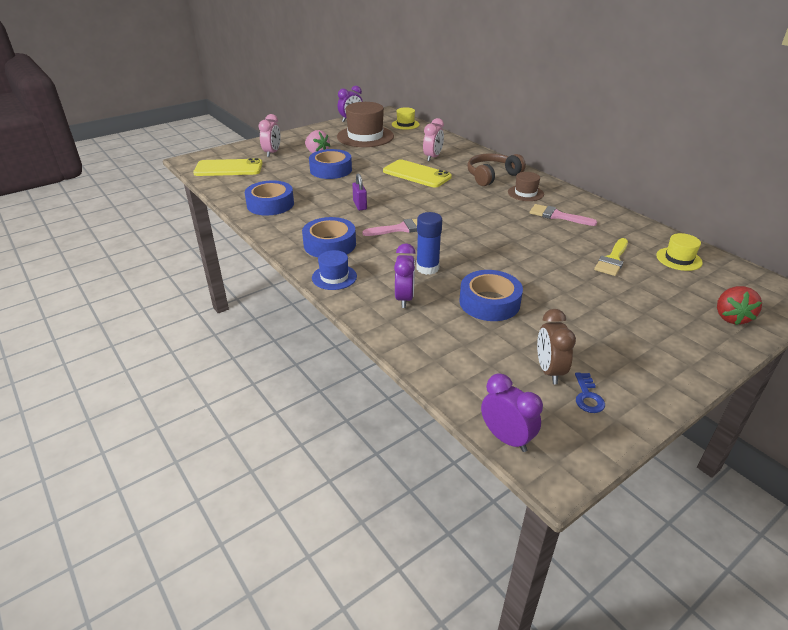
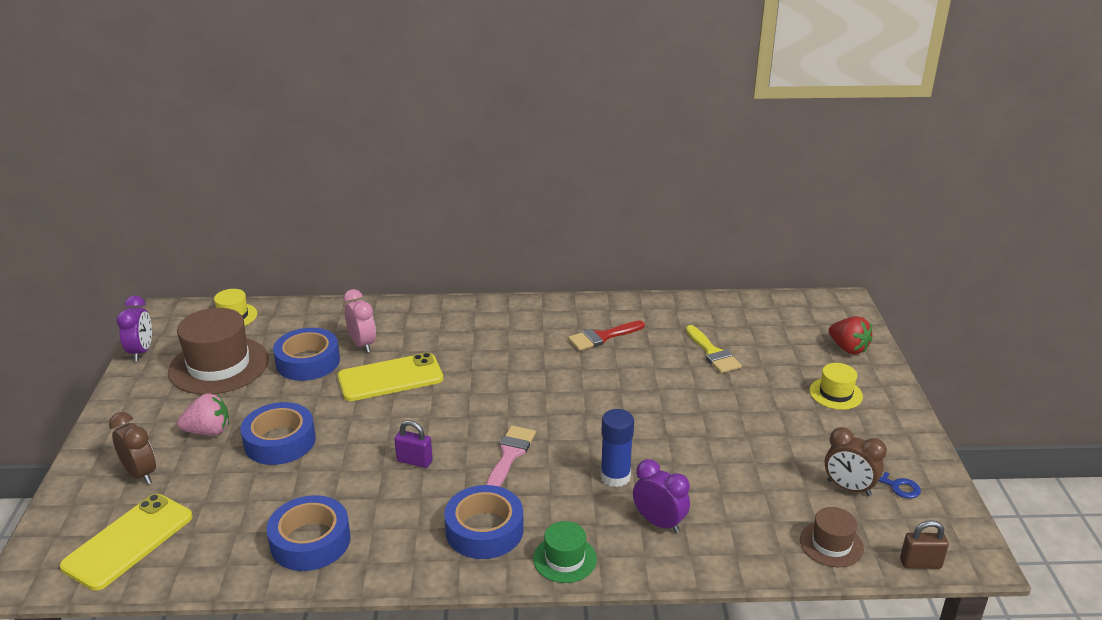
camera: 55 degrees left, 5 degrees down
pink clock [259,114,281,157] -> brown clock [109,412,156,484]
blue hat [312,250,357,290] -> green hat [533,521,597,583]
blue tape [460,270,523,321] -> blue tape moved to [273,328,340,381]
brown headphones [467,153,526,186] -> none
purple clock [481,373,543,452] -> brown padlock [900,520,949,569]
brown hat [508,172,544,201] -> brown hat moved to [800,507,864,567]
pink brush [530,204,597,226] -> red brush [568,321,645,351]
yellow hat [656,233,703,271] -> yellow hat moved to [810,363,863,410]

